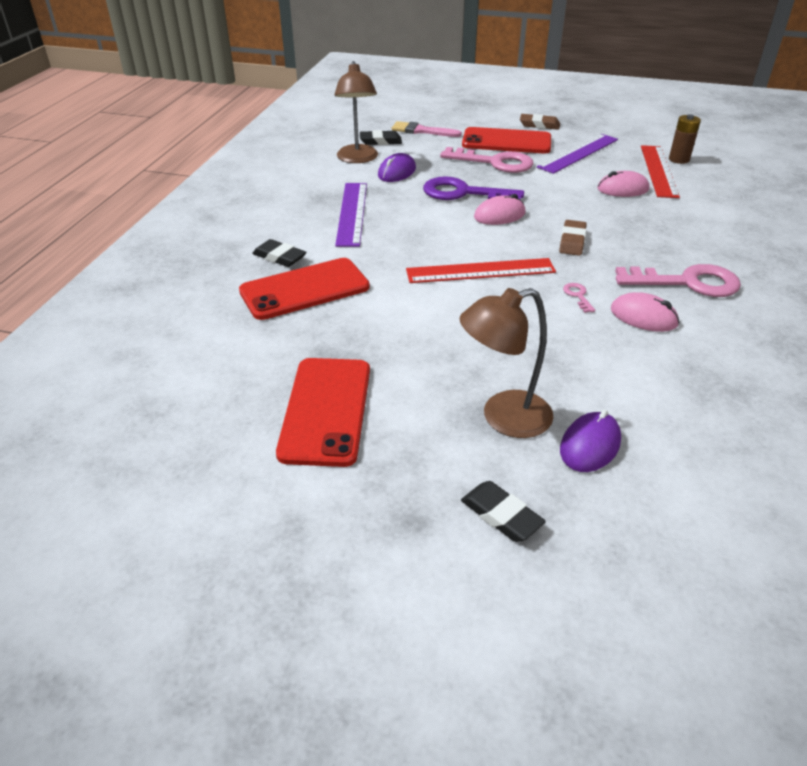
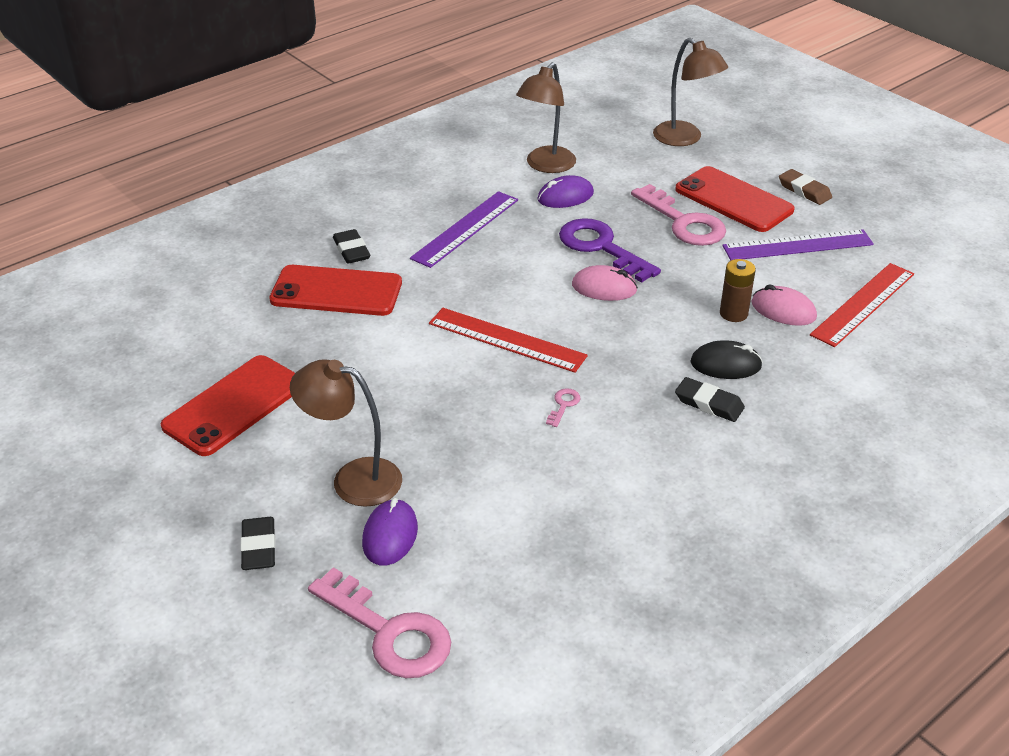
camera: 35 degrees right, 0 degrees up
black eraser [360,130,402,145] -> black eraser moved to [675,377,745,422]
pink brush [392,121,462,137] -> none
brown eraser [559,220,587,256] -> none
purple mouse [560,410,621,472] -> purple mouse turned 60 degrees counterclockwise [362,498,418,566]
pink mouse [611,292,679,332] -> none
pink key [615,264,741,297] -> pink key moved to [308,567,451,678]
brown battery [669,114,701,164] -> brown battery moved to [720,259,756,322]
none -> brown lamp [653,38,728,146]
none -> black mouse [690,340,763,379]

